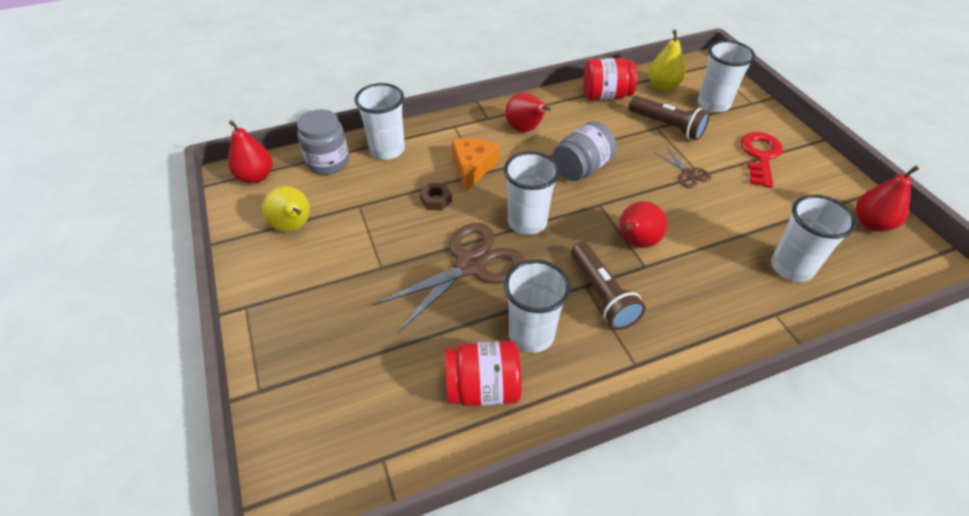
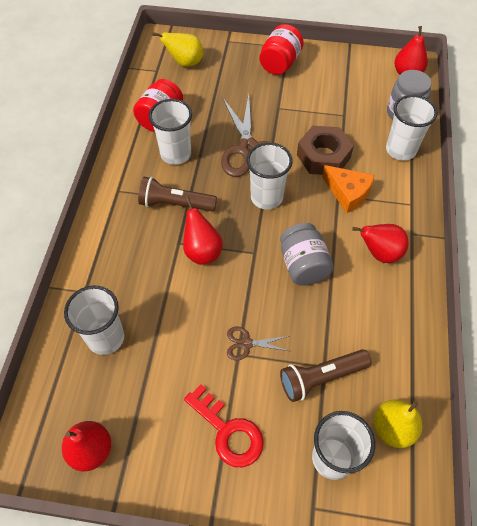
camera: 120 degrees right, 10 degrees up
yellow pear [262,186,310,232] -> yellow pear moved to [152,32,203,67]
brown nut [420,183,452,211] -> brown nut [297,126,354,175], size x2.07
red jar [583,58,637,100] -> red jar moved to [259,24,304,75]

